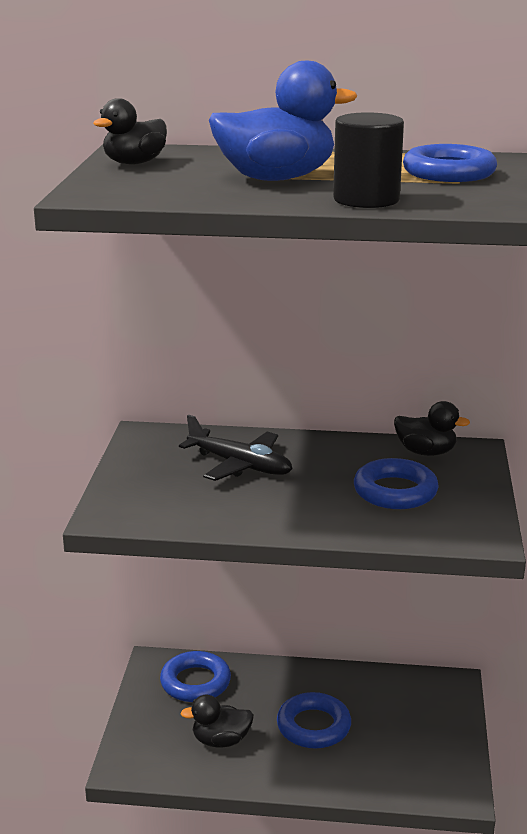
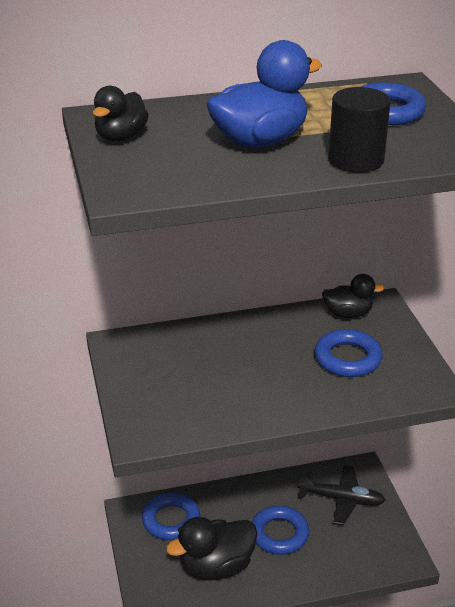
camera: 20 degrees left, 10 degrees up
black plane [179,415,292,481] -> black plane moved to [297,465,385,525]
black duck [180,695,254,747] -> black duck [166,517,257,581], size x1.64

